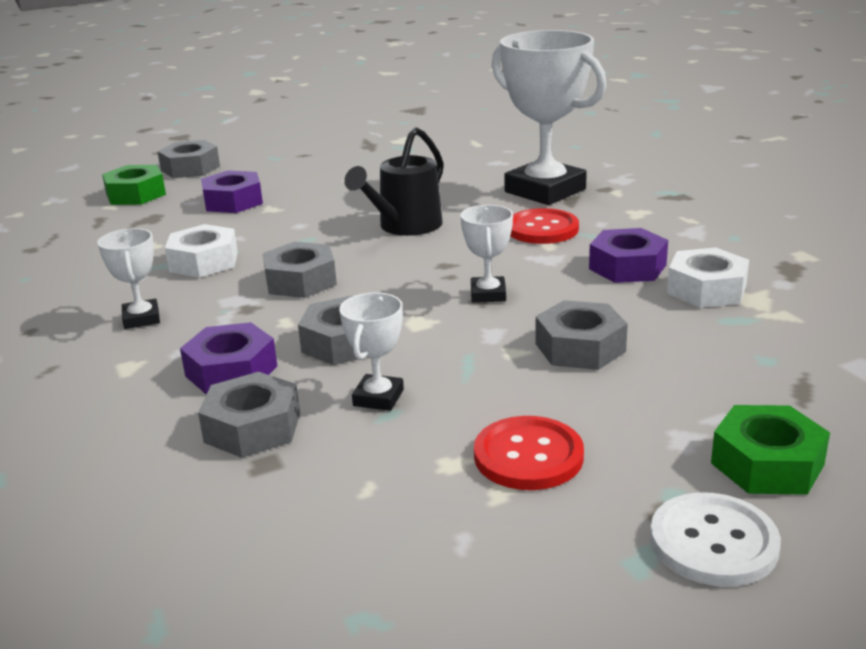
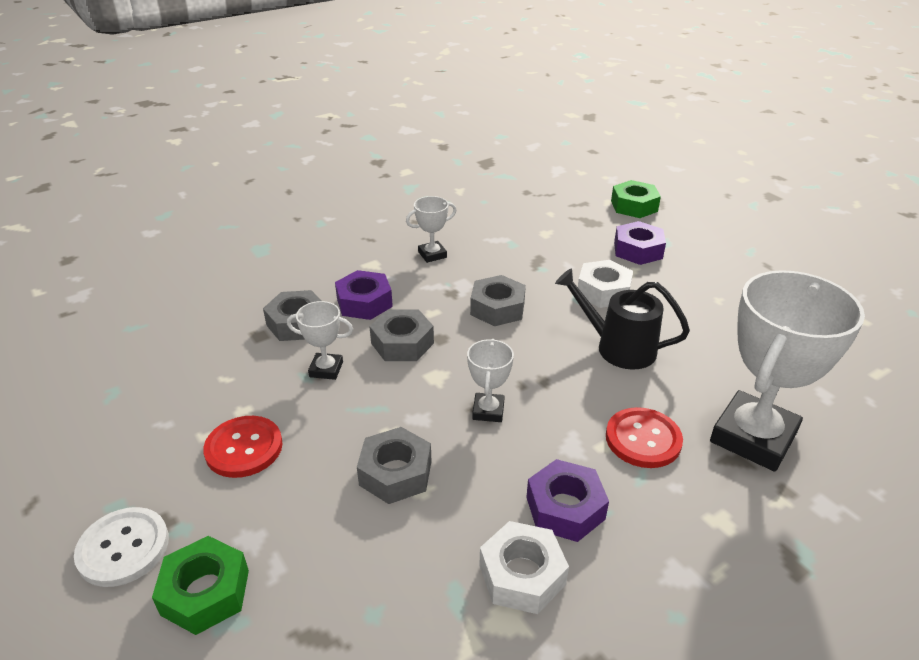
camera: 80 degrees right, 10 degrees up
grey nut [157,140,220,178] -> none
white nut [165,224,238,278] -> white nut moved to [578,260,633,308]
white trophy [460,205,513,303] -> white trophy turned 75 degrees counterclockwise [467,339,514,422]

